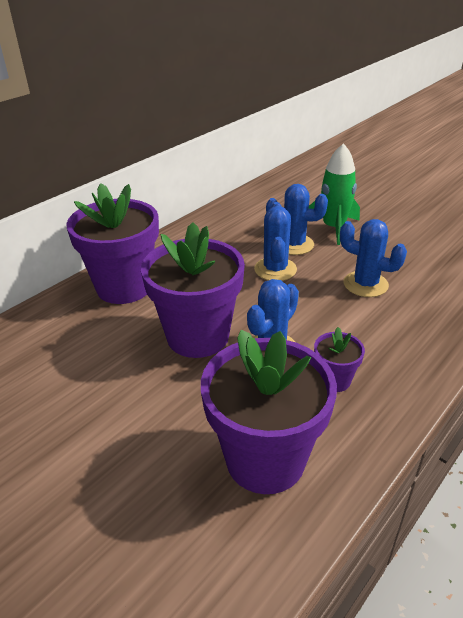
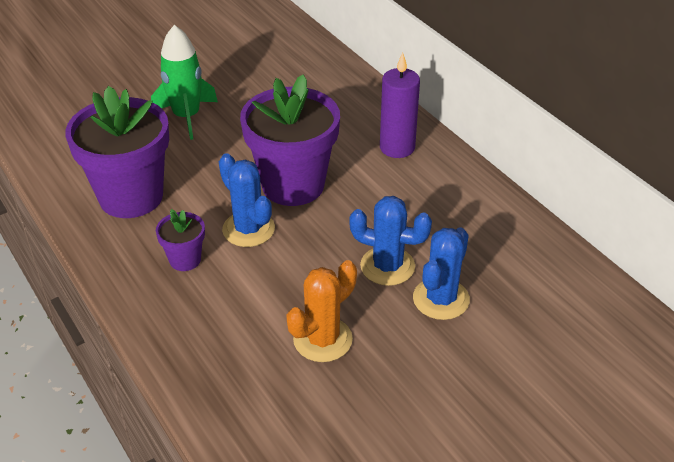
camera: 105 degrees right, 5 degrees up
purple flower pot [67,183,159,304] -> purple candle [380,52,420,158]
green rocket [309,143,360,245] -> green rocket moved to [151,25,218,140]
blue cactus [340,219,407,297] -> orange cactus [286,260,357,362]

